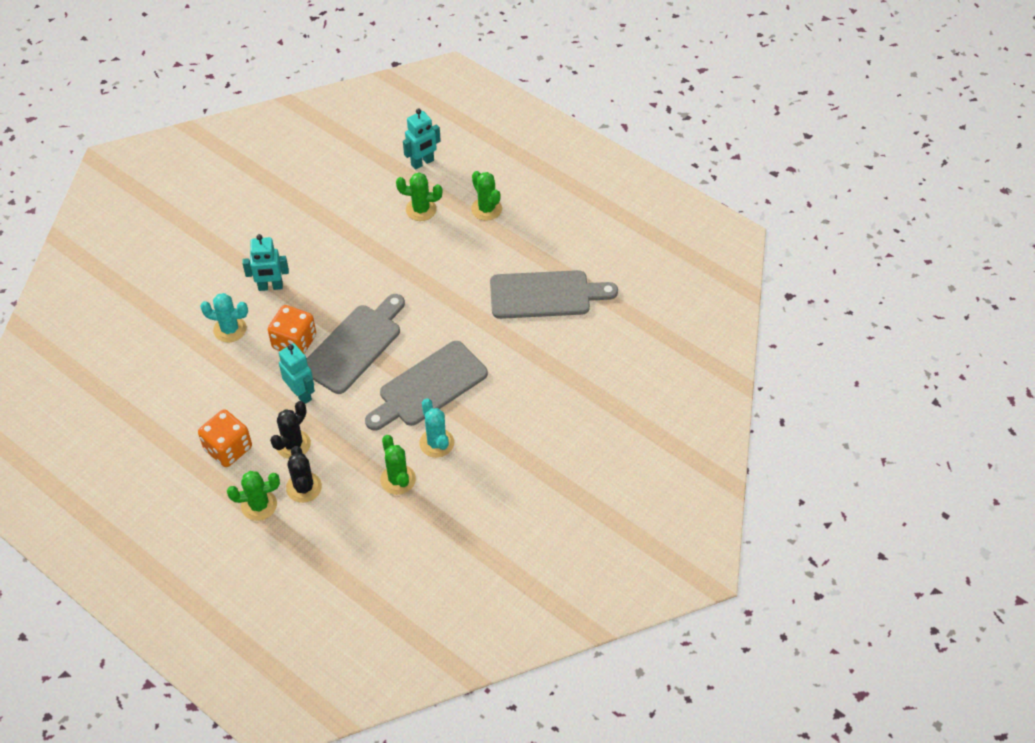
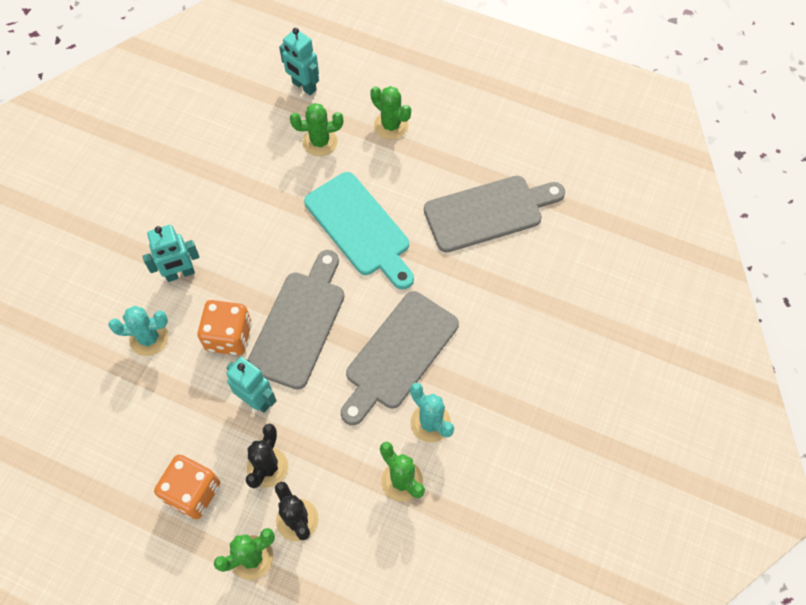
camera: 15 degrees left, 10 degrees up
turquoise robot [403,108,441,170] -> turquoise robot turned 90 degrees clockwise [279,28,319,95]
none -> turquoise cutting board [304,172,414,289]

